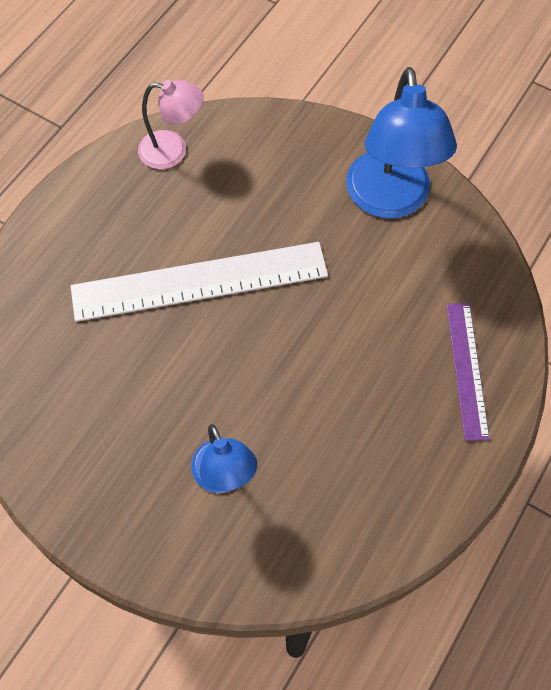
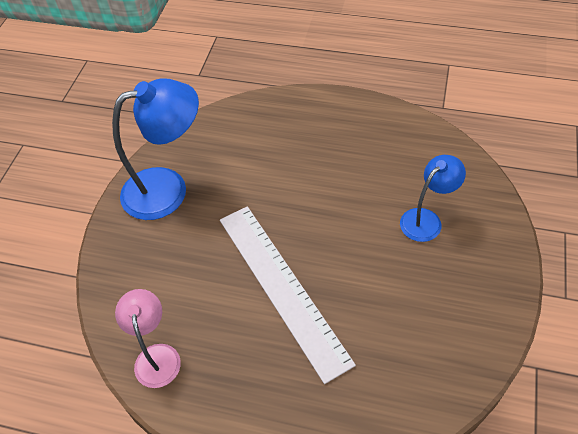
camera: 105 degrees left, 10 degrees down
purple ruler [447,303,490,441] -> none

